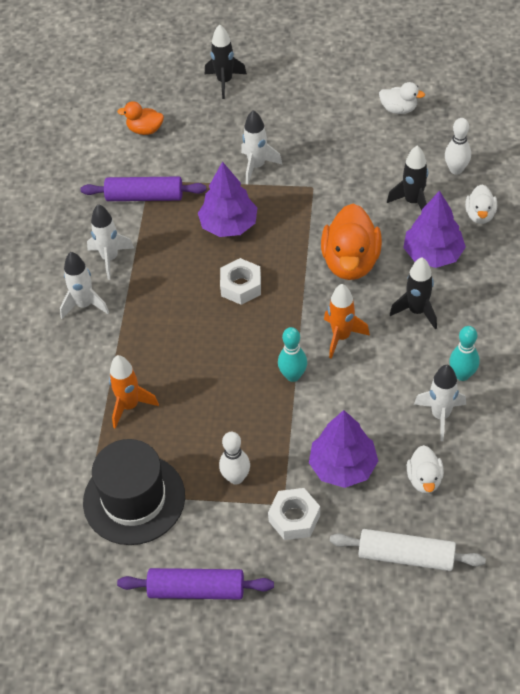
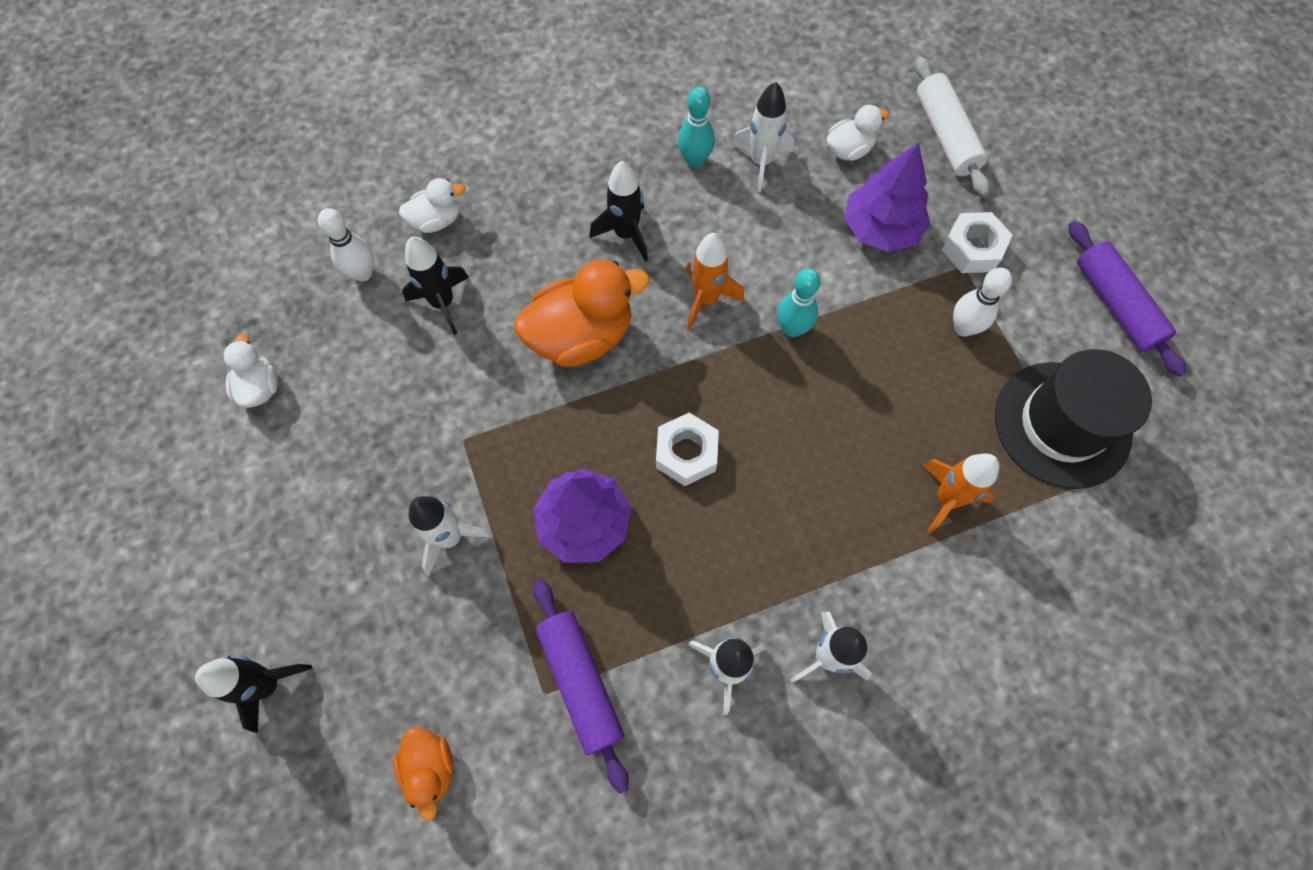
camera: 120 degrees left, 15 degrees up
purple tree [403,191,466,268] -> none

